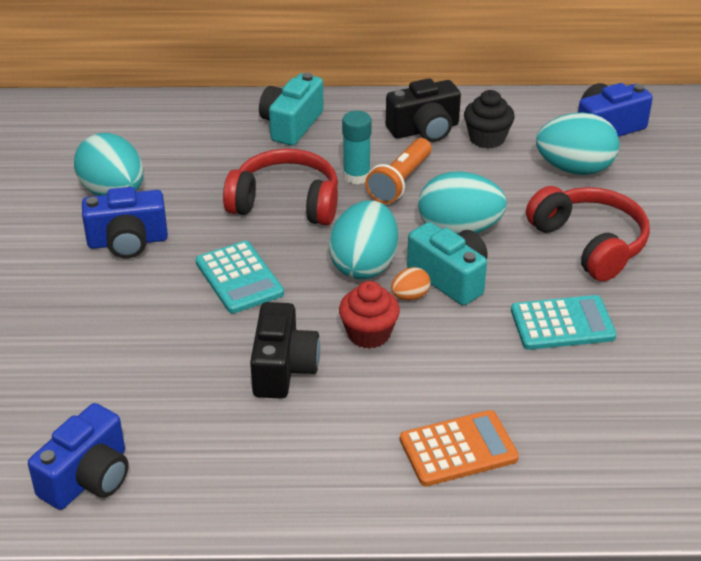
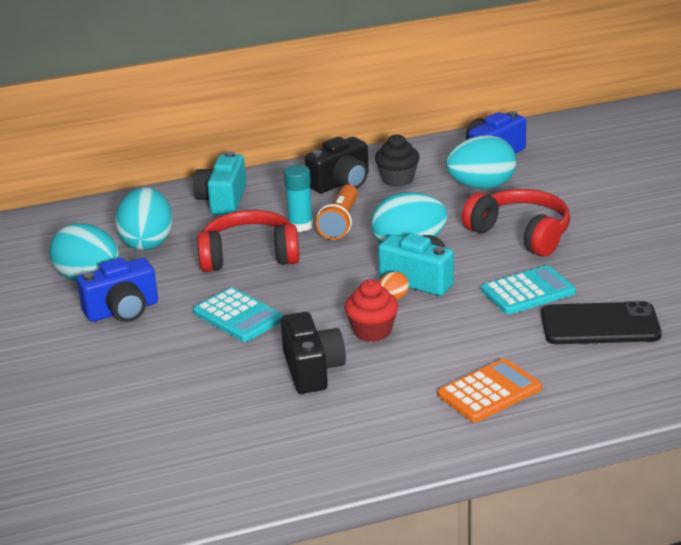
camera: 15 degrees left, 10 degrees down
blue camera [28,403,129,510] -> none
turquoise egg [329,200,398,279] -> turquoise egg moved to [115,187,172,250]
none -> black phone [541,301,662,344]

